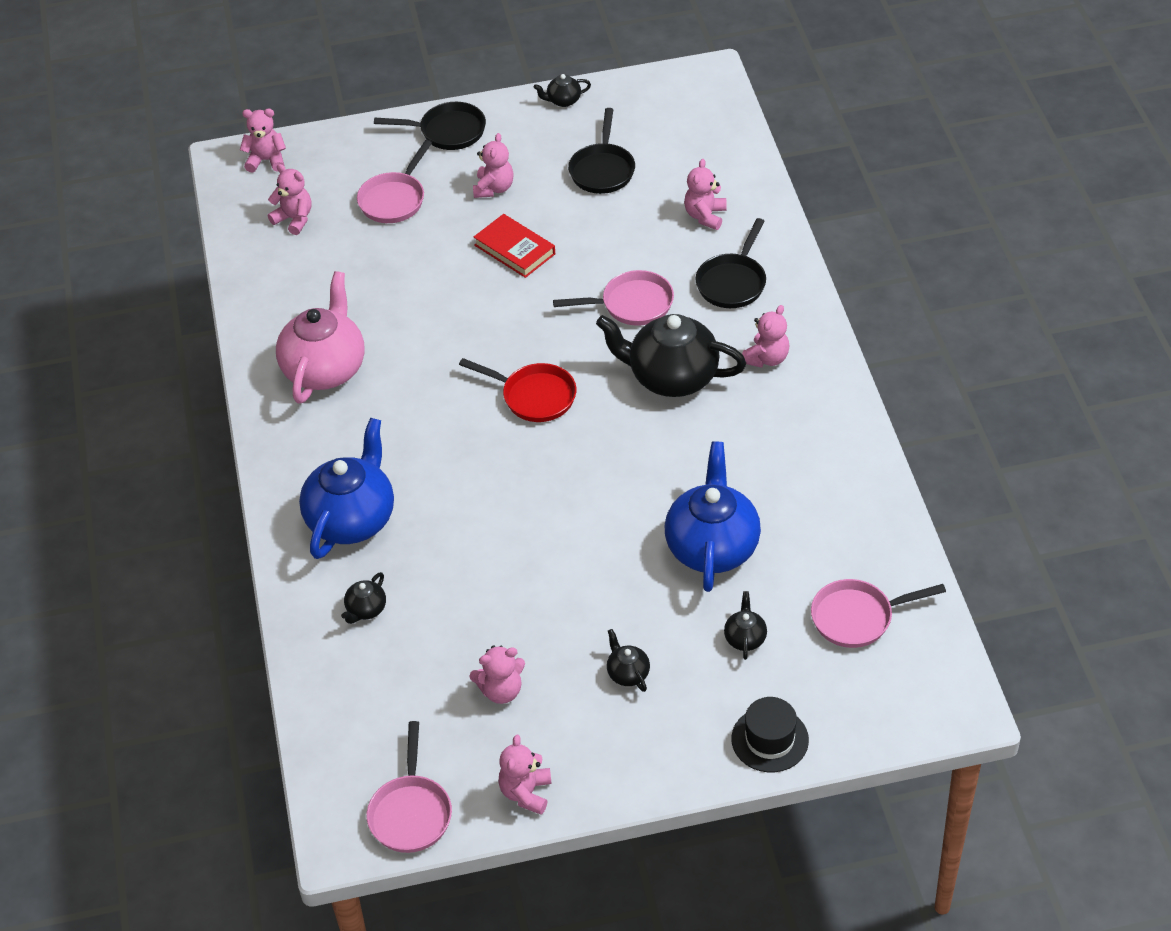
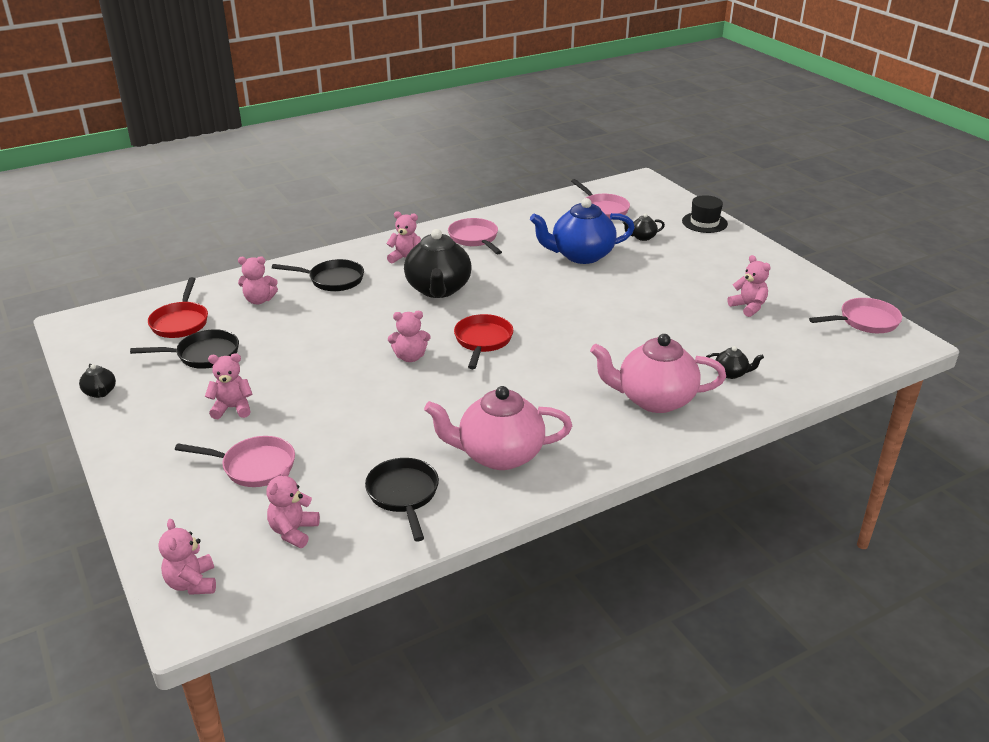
camera: 110 degrees left, 15 degrees down
blue teapot [299,418,394,559] -> pink teapot [590,334,726,413]
black pan [374,102,486,150] -> black pan moved to [365,458,439,542]
red book [474,214,555,278] -> none
pink teddy bear [498,735,552,815] -> pink teddy bear moved to [388,311,431,362]
pink pan [553,270,674,326] -> pink pan moved to [448,218,502,254]
black teapot [607,629,650,692] -> none
none -> red pan [148,277,208,338]

